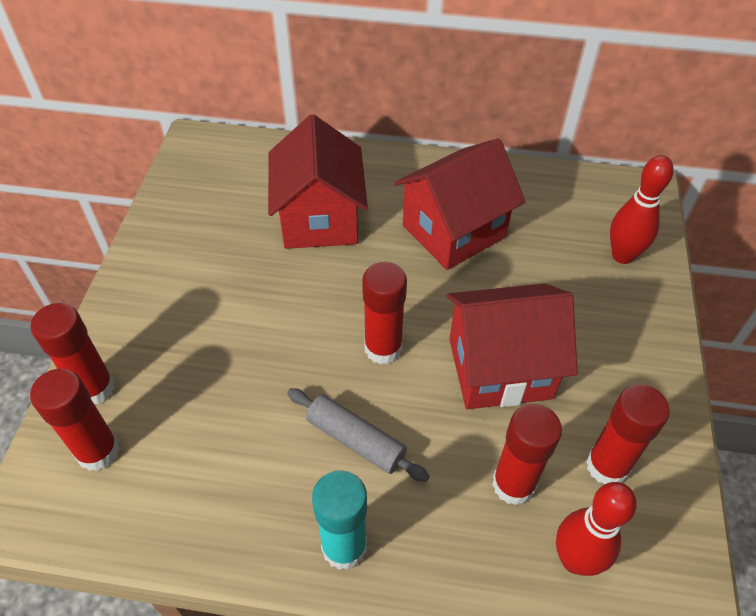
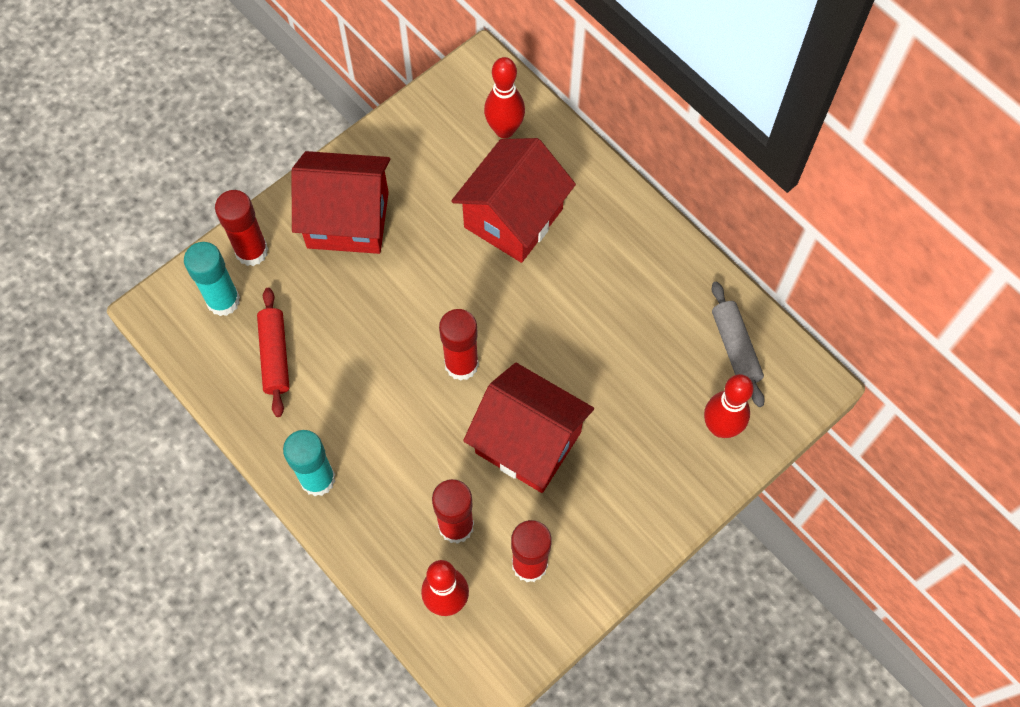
camera: 40 degrees right, 15 degrees up
red glue stick [30,369,120,471] -> turquoise glue stick [184,242,240,316]
grey rolling pin [287,388,430,482] -> grey rolling pin moved to [712,282,765,407]
red house [394,138,526,270] -> red house moved to [291,151,390,254]
none -> red rolling pin [257,288,289,417]
none -> red bowling pin [484,57,525,138]

